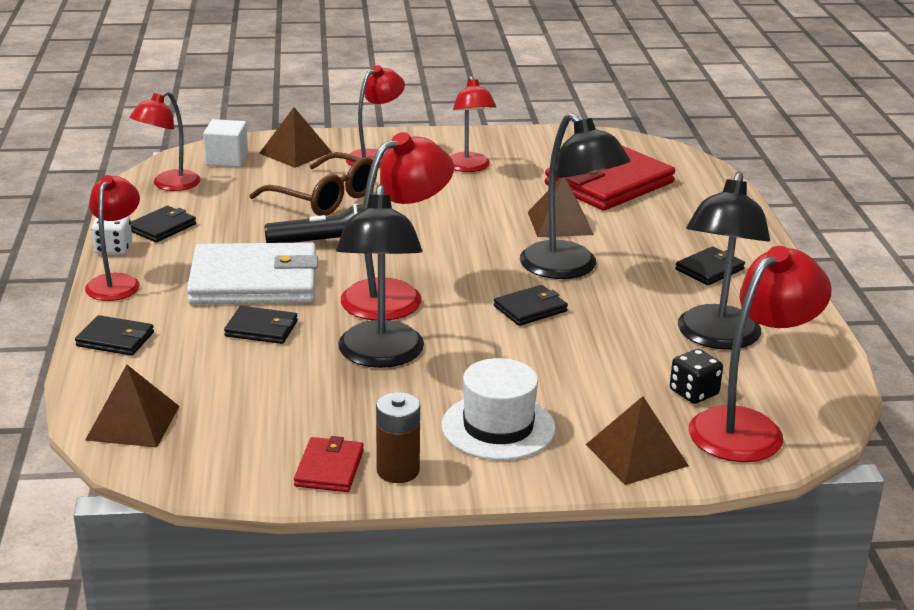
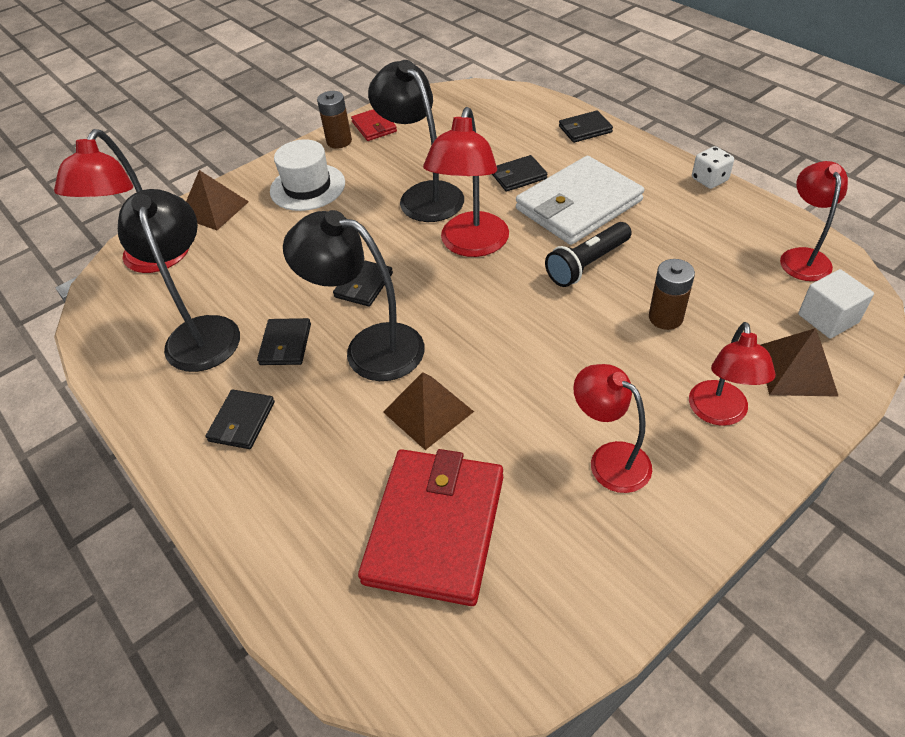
camera: 150 degrees right, 20 degrees up
red lamp [85,175,140,301] -> none
brown pyramid [85,365,180,448] -> none
black wallet [131,206,196,242] -> black wallet moved to [257,318,311,365]
brown glasses [250,152,377,216] -> brown battery [649,259,695,330]
black dice [670,349,723,404] -> none

